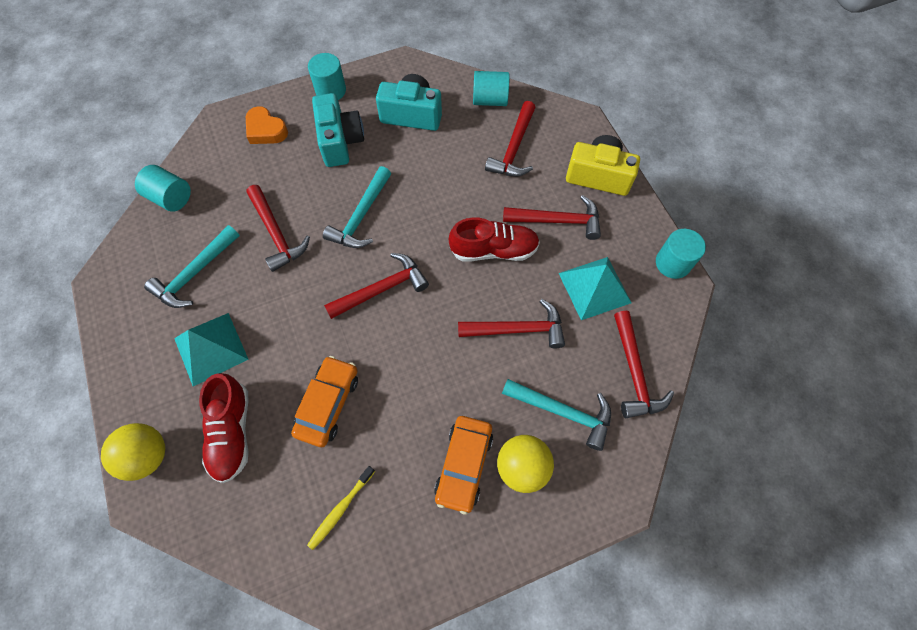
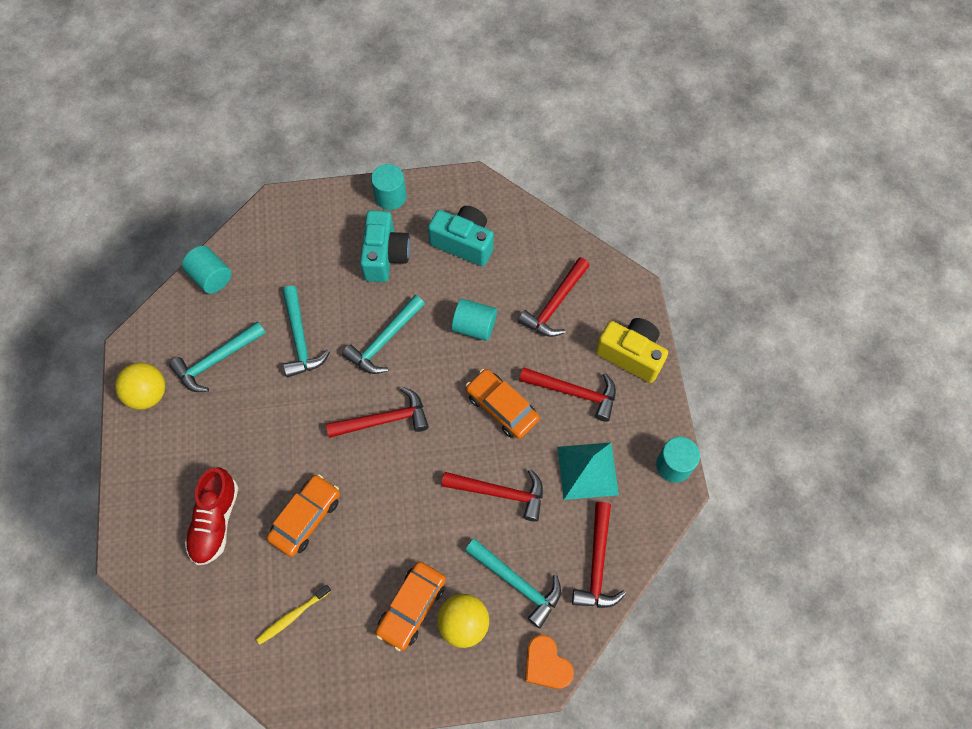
camera: 15 degrees right, 0 degrees up
yellow ball [101,423,165,481] -> yellow ball moved to [115,363,165,410]
turquoise pyramid [174,313,249,387] -> none
orange heart [246,106,288,144] -> orange heart moved to [525,635,574,689]
red hammer [247,185,310,272] -> turquoise hammer [282,286,330,377]
red shoe [449,217,540,261] -> orange car [466,369,540,439]
turquoise cylinder [473,71,510,106] -> turquoise cylinder moved to [452,298,497,341]

